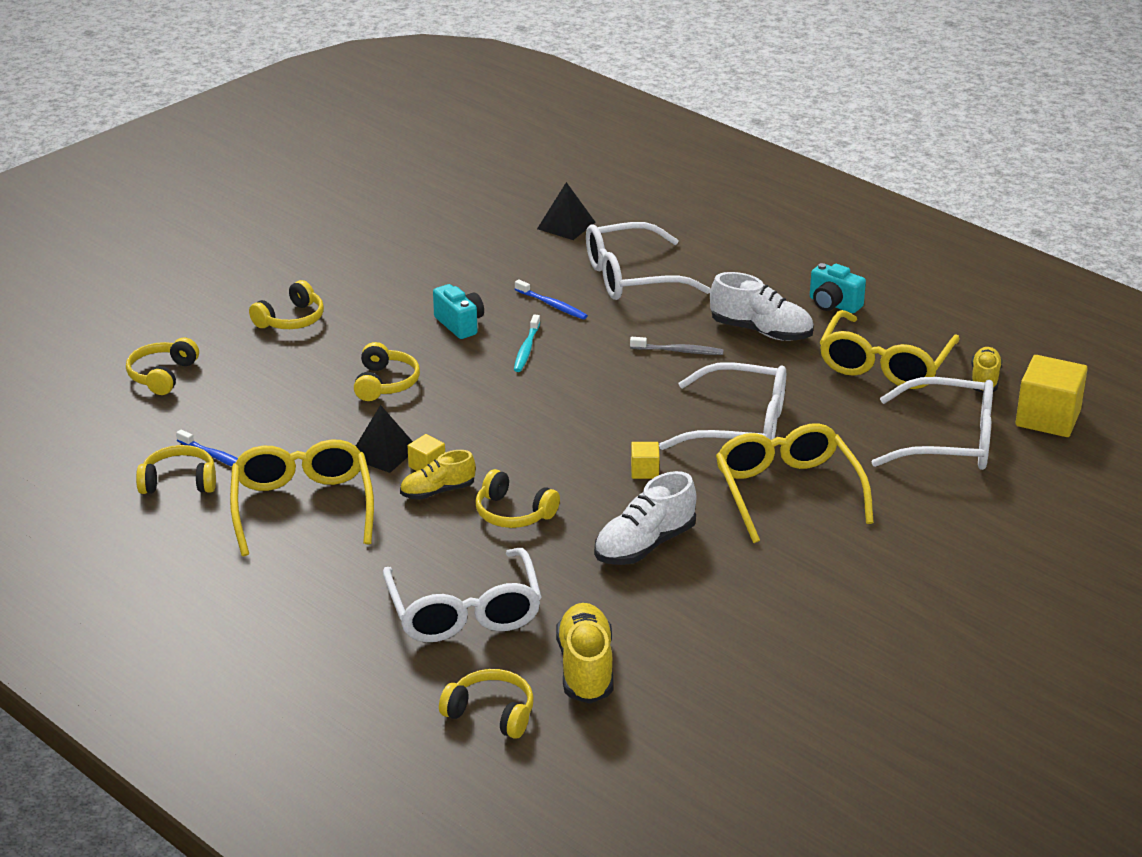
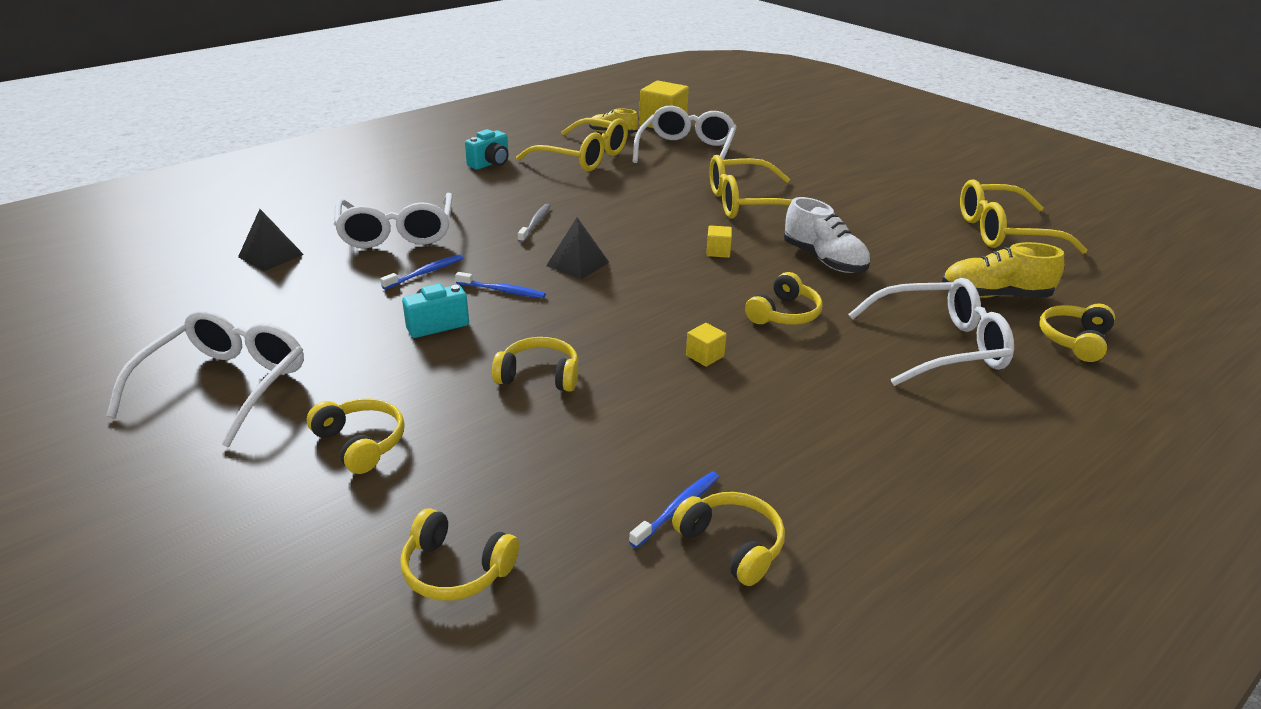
camera: 85 degrees left, 0 degrees up
yellow headphones [136,445,216,494] -> yellow headphones turned 135 degrees clockwise [672,492,785,586]
yellow glasses [230,440,374,556] -> yellow glasses moved to [960,180,1087,254]
black pyramid [356,405,413,473] -> black pyramid moved to [546,217,609,280]
yellow shoe [400,450,476,500] -> none
turquoise toothbrush [514,315,540,372] -> blue toothbrush [455,272,546,298]
white glasses [659,362,786,450] -> white glasses moved to [106,310,304,448]
white shoe [710,272,814,341] -> none

